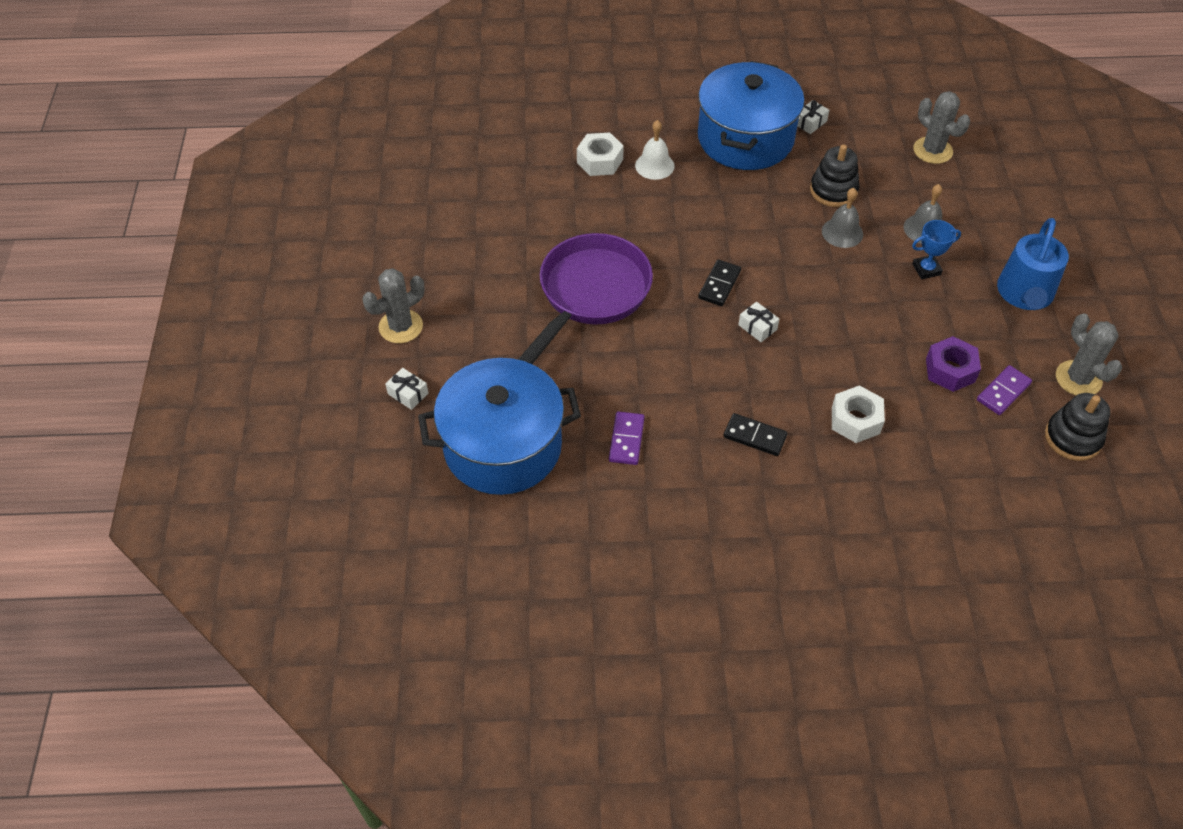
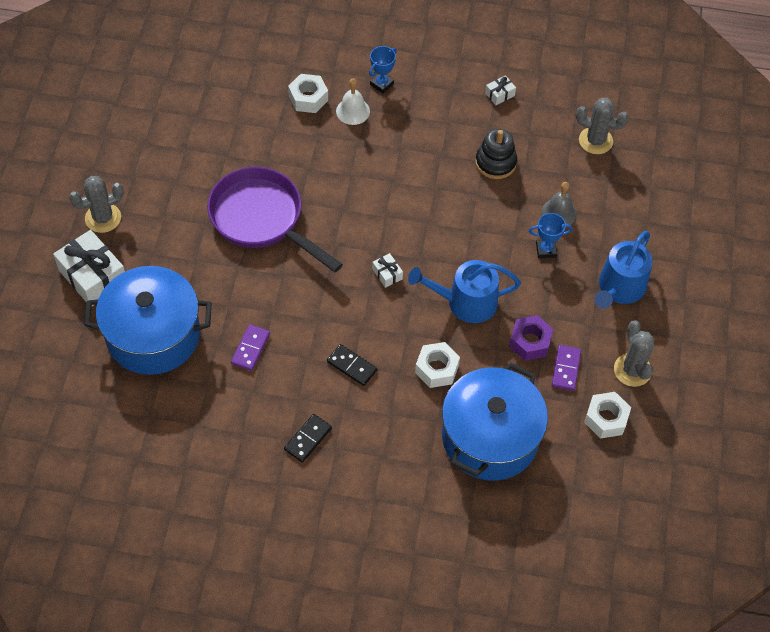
camera: 10 degrees right, 5 degrees up
white gift [385,368,428,410] -> white gift [53,230,125,306], size x2.19
purple pan [518,233,653,364] -> purple pan turned 90 degrees counterclockwise [207,167,343,272]
blue pot [698,61,805,170] -> blue pot moved to [442,363,548,481]
black domino [698,259,741,306] -> black domino moved to [284,414,332,463]
grey bell [822,188,863,248] -> none
grey cactus [913,91,970,164] -> grey cactus turned 45 degrees counterclockwise [576,98,629,154]
purple domino [977,365,1032,415] -> purple domino turned 45 degrees counterclockwise [552,345,581,391]
black stacking toy [1045,393,1110,461] -> white nut [584,392,631,439]
none -> blue trophy [369,46,397,93]
none -> blue watering can [408,260,521,323]

